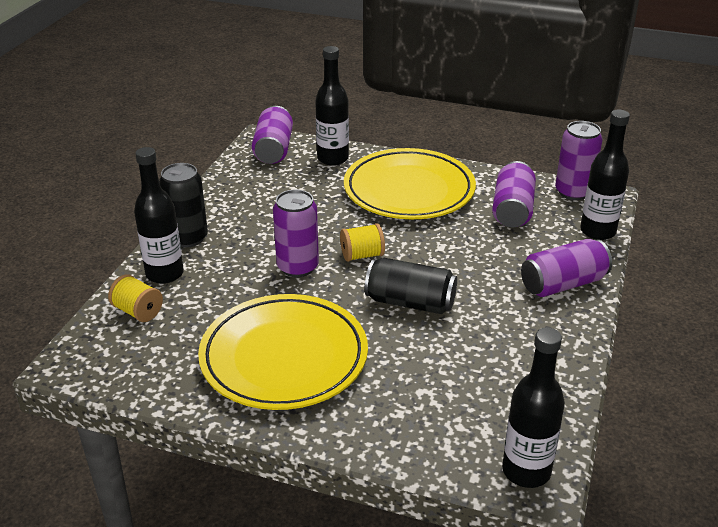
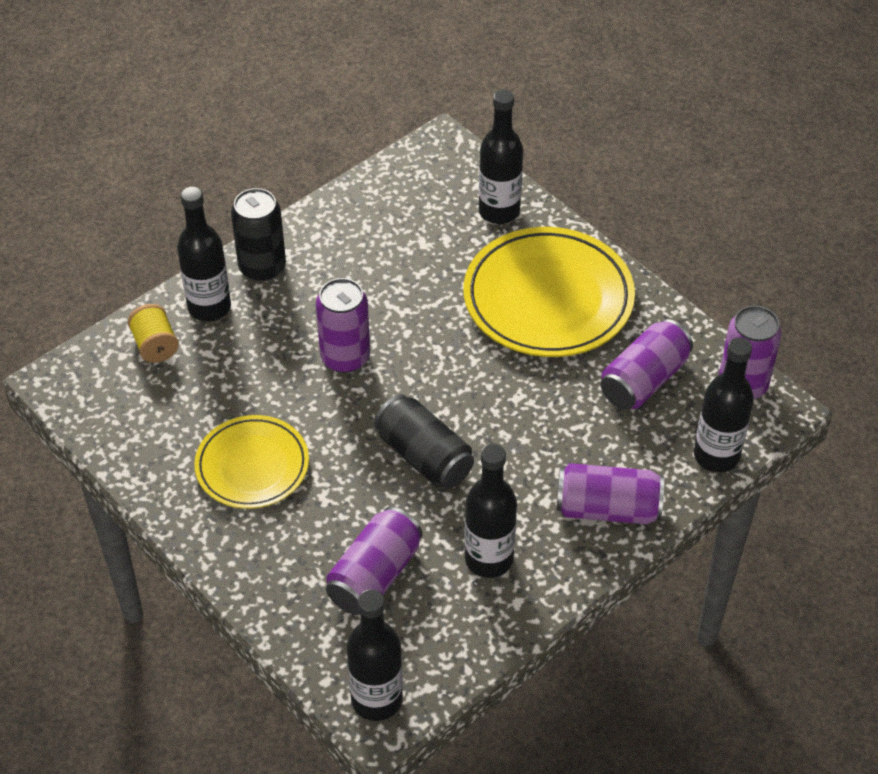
camera: 30 degrees right, 15 degrees up
yellow plate [198,294,368,410] -> yellow plate [194,415,309,509], size x0.62
purple can [252,106,293,164] -> purple can moved to [326,507,423,615]
yellow spool [340,223,385,262] -> none
none -> black bottle [465,444,517,578]

